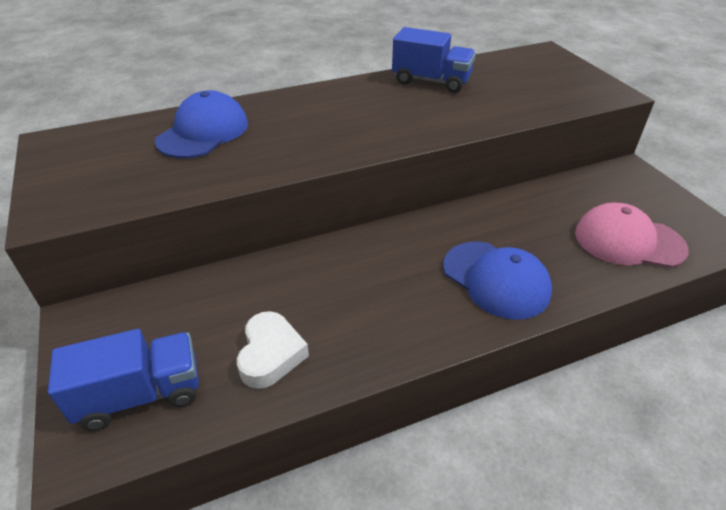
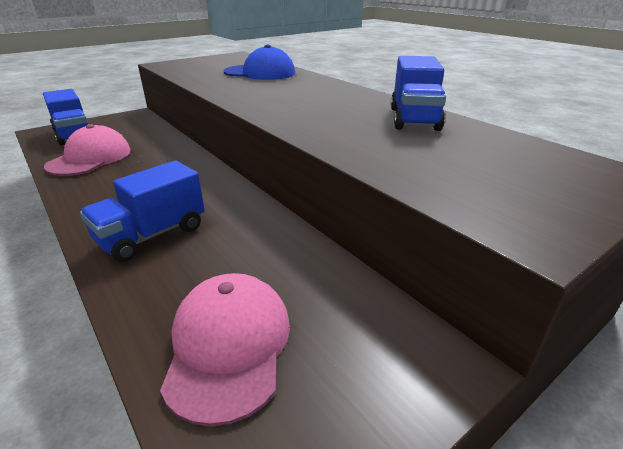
camera: 75 degrees right, 10 degrees down
white heart [237,311,309,389] -> pink cap [44,124,131,176]
blue cap [443,242,552,320] -> blue truck [80,161,205,262]

